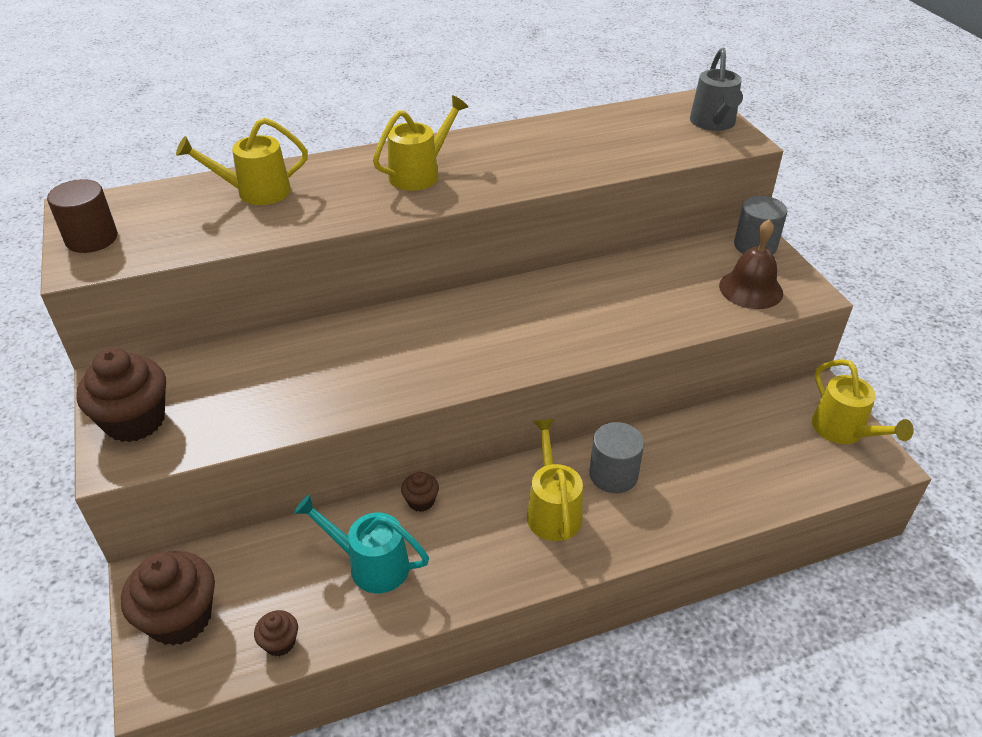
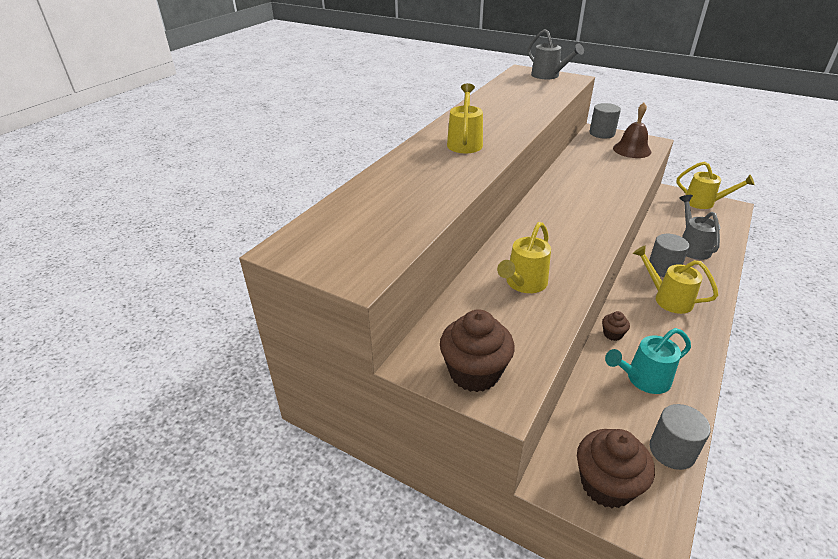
camera: 40 degrees left, 5 degrees down
brown cylinder [47,179,118,253] -> none
yellow watering can [176,118,308,205] -> yellow watering can moved to [497,222,551,293]
brown cupcake [254,610,298,656] -> grey cylinder [650,404,711,470]
none -> grey watering can [679,195,720,260]

